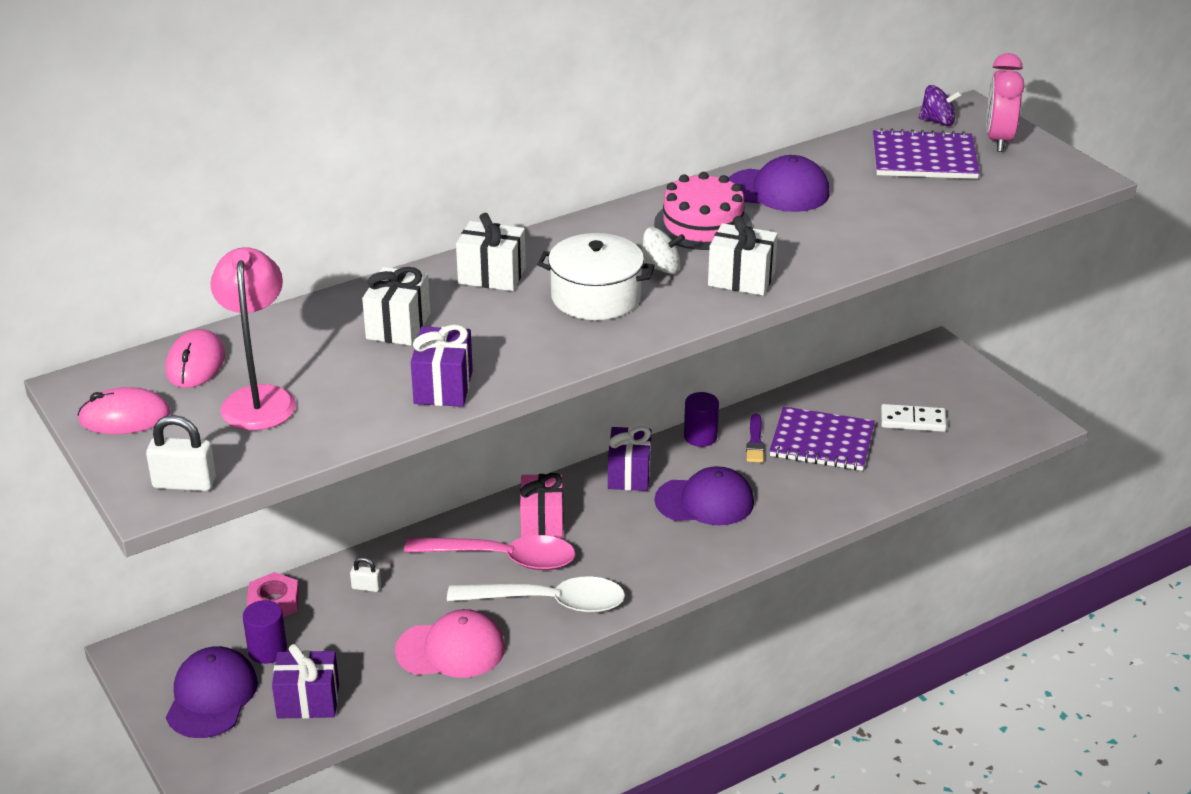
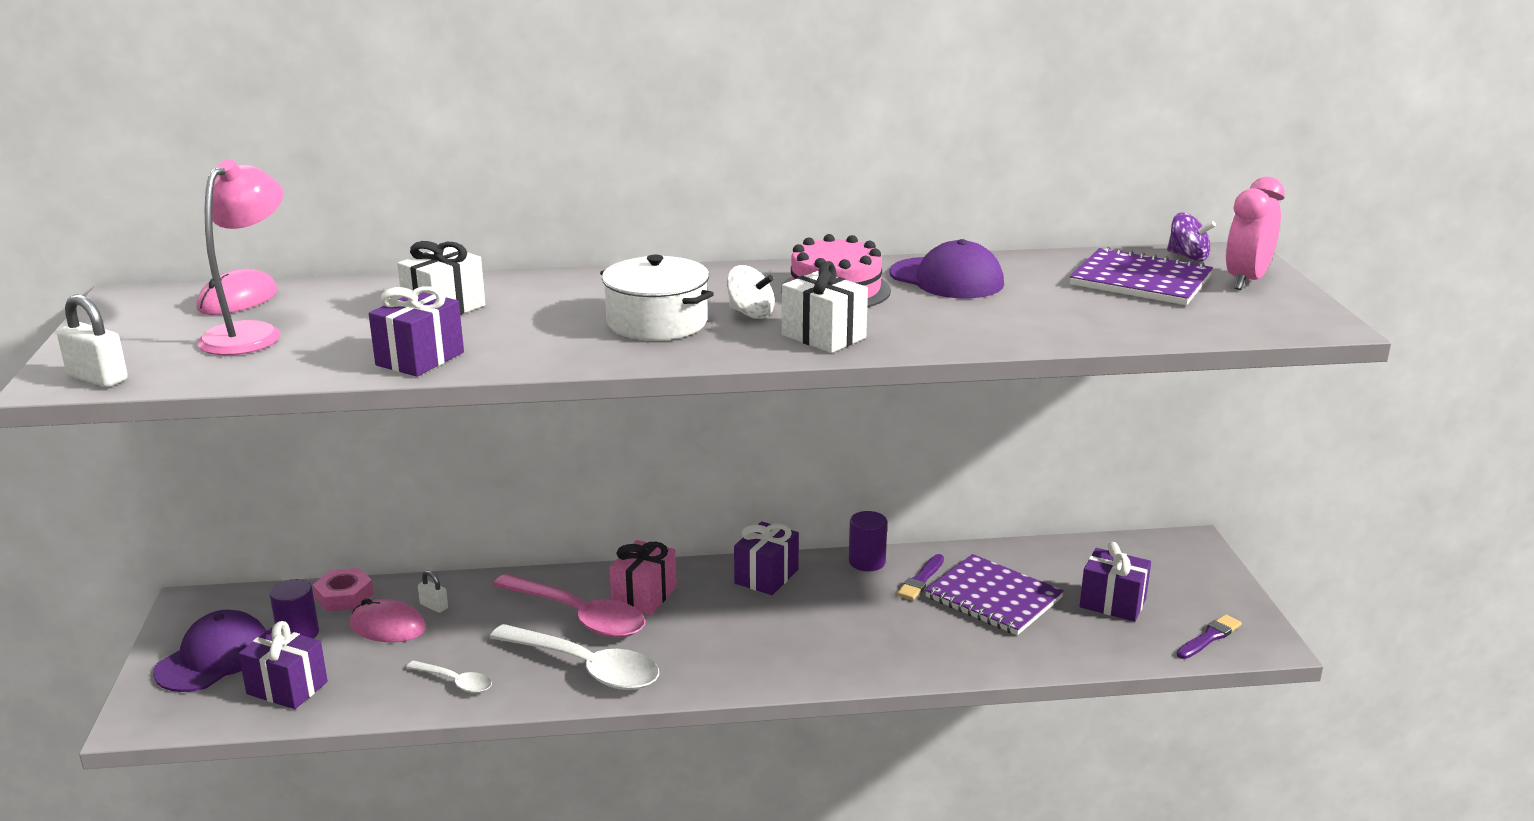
camera: 25 degrees right, 10 degrees down
pink mouse [78,387,171,434] -> pink mouse moved to [350,598,426,642]
pink cap [395,609,505,678] -> white spoon [406,660,492,693]
white gift [456,213,526,291] -> none
purple cap [655,466,754,525] -> none
white domino [881,404,947,432] -> purple gift [1080,542,1151,622]
none -> purple brush [1177,614,1242,659]

